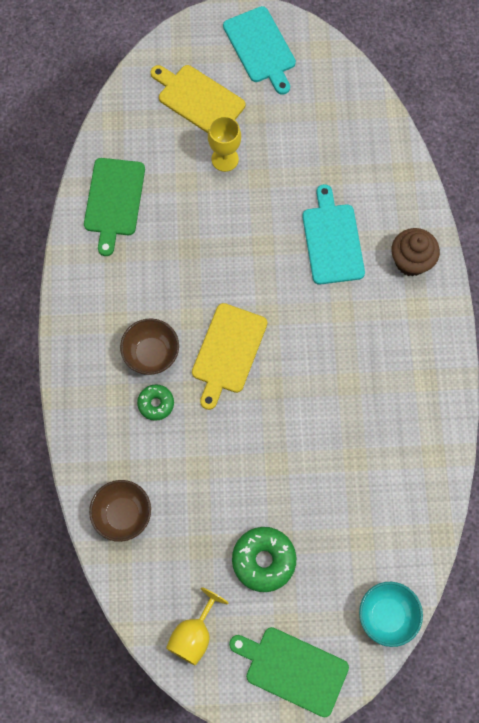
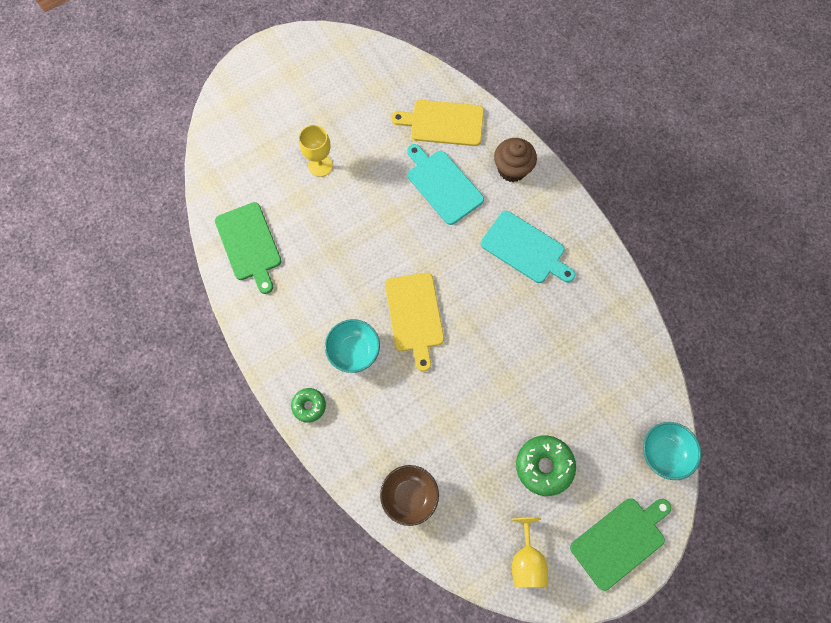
camera: 30 degrees left, 0 degrees up
brown bowl [120,318,179,375] -> turquoise bowl [325,319,380,373]
green donut [137,384,174,421] -> green donut moved to [291,388,326,423]
yellow cutting board [151,65,245,133] -> yellow cutting board moved to [391,100,484,146]
turquoise cutting board [223,6,296,95] -> turquoise cutting board moved to [481,211,575,283]
green cutting board [229,627,349,717] -> green cutting board turned 150 degrees clockwise [570,498,671,591]

